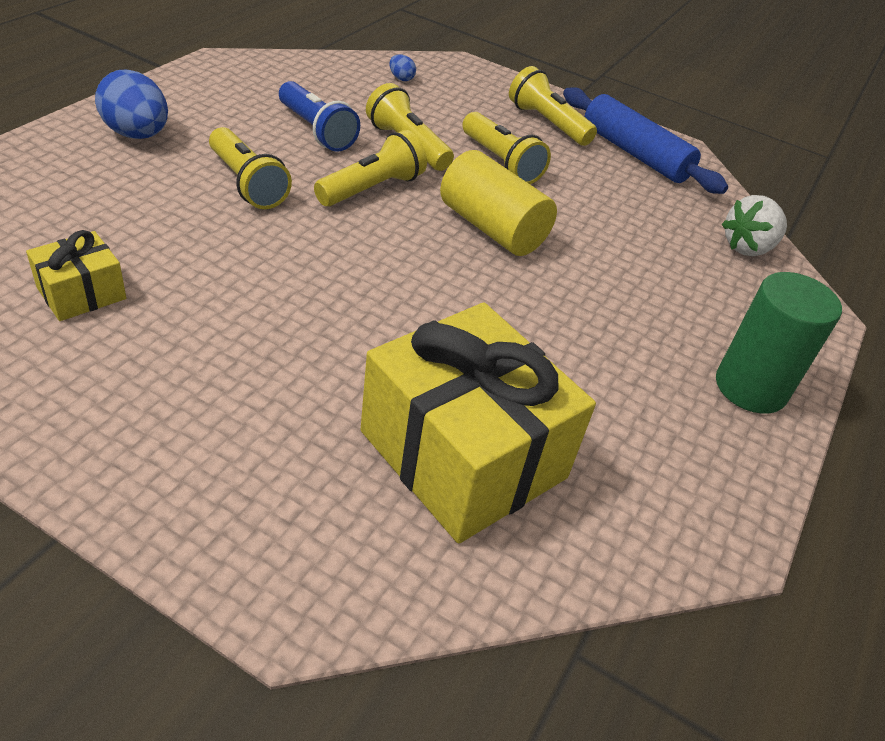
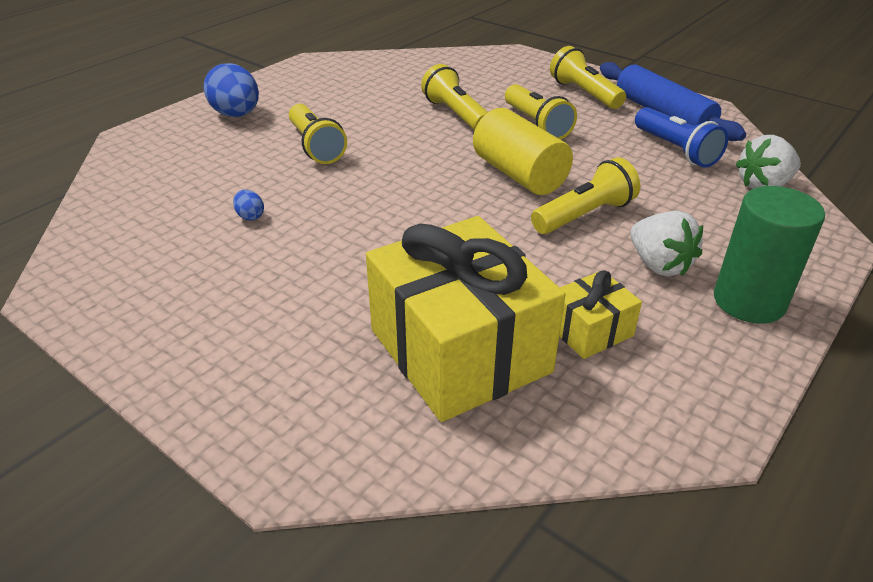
camera: 15 degrees right, 5 degrees down
yellow gift [26,230,126,321] -> yellow gift moved to [559,270,642,359]
blue flashlight [279,81,360,152] -> blue flashlight moved to [635,107,728,168]
yellow flashlight [314,130,427,207] -> yellow flashlight moved to [531,157,640,234]
blue egg [389,54,416,81] -> blue egg moved to [233,190,264,221]
none -> white strawberry [630,211,703,276]

